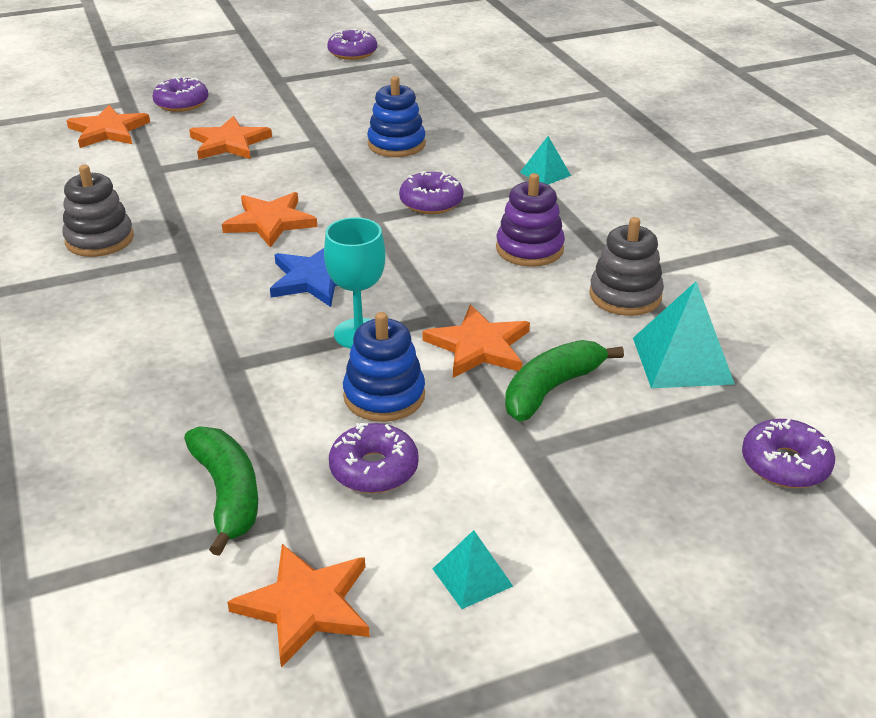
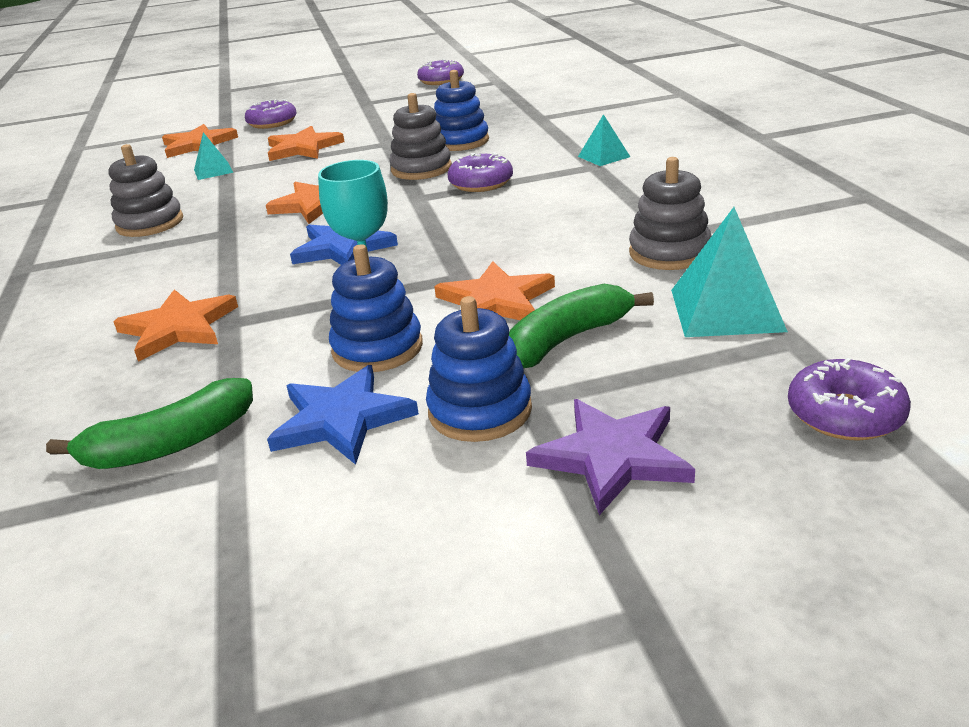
camera: 10 degrees right, 5 degrees down
green banana [184,427,258,556] -> green banana turned 75 degrees clockwise [46,378,253,469]
orange star [227,544,370,668] -> orange star moved to [113,289,238,362]
purple donut [329,423,419,493] -> blue star [267,365,419,465]
turquoise pyramid [433,530,513,609] -> turquoise pyramid moved to [194,132,233,180]
purple stacking toy [496,173,565,267] -> none
none -> grey stacking toy [389,93,452,180]
none -> blue stacking toy [426,296,532,442]
none -> purple star [526,399,695,515]

